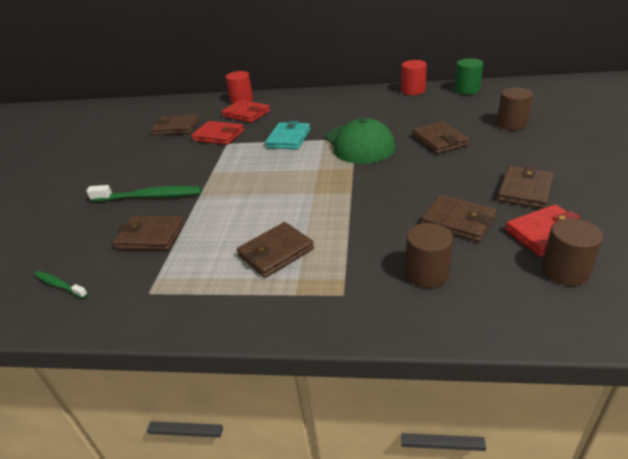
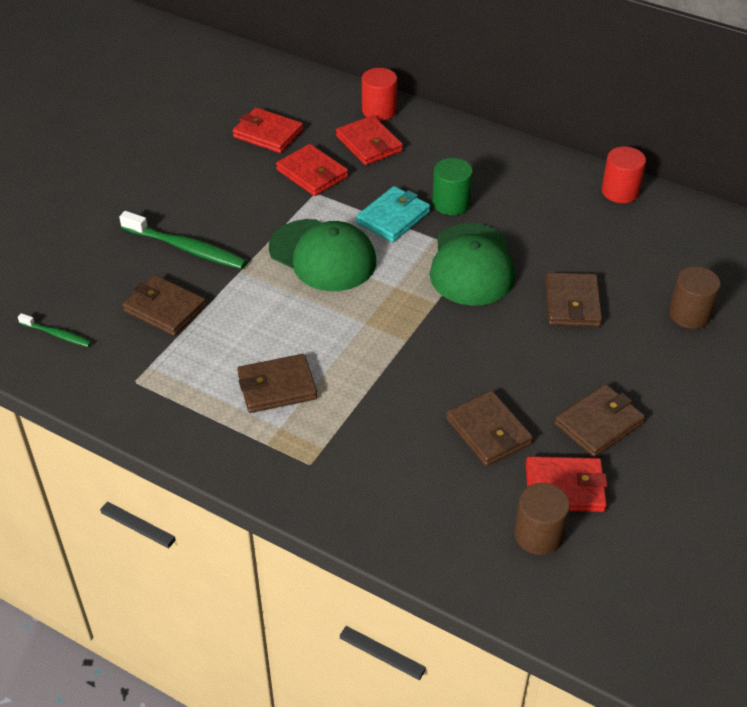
camera: 20 degrees right, 10 degrees up
green toothbrush [34,271,88,298] -> green toothbrush turned 150 degrees clockwise [18,313,92,347]
brown wallet [151,114,199,135] -> red wallet [233,107,303,153]
brown cylinder [405,223,453,288] -> none
green cylinder [455,58,483,95] -> green cylinder moved to [432,158,473,215]
none -> green cap [269,219,376,291]

